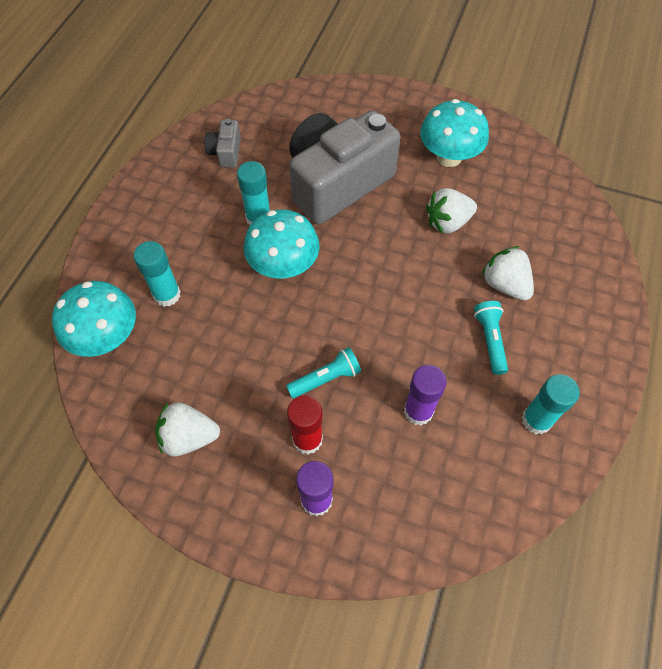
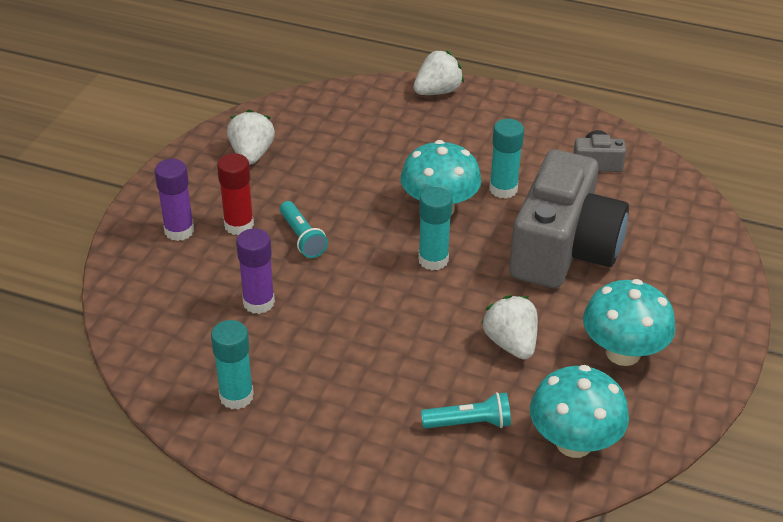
camera: 90 degrees right, 20 degrees down
turquoise mushroom [52,281,136,357] -> turquoise mushroom moved to [530,365,629,458]
turquoise glue stick [133,241,181,307] -> turquoise glue stick moved to [418,187,452,270]
grey camera [289,111,401,225] -> grey camera turned 60 degrees clockwise [509,150,629,288]
turquoise flashlight [474,301,508,375] -> turquoise flashlight moved to [421,392,511,429]
white strawberry [481,246,534,301] -> white strawberry moved to [414,50,464,95]

